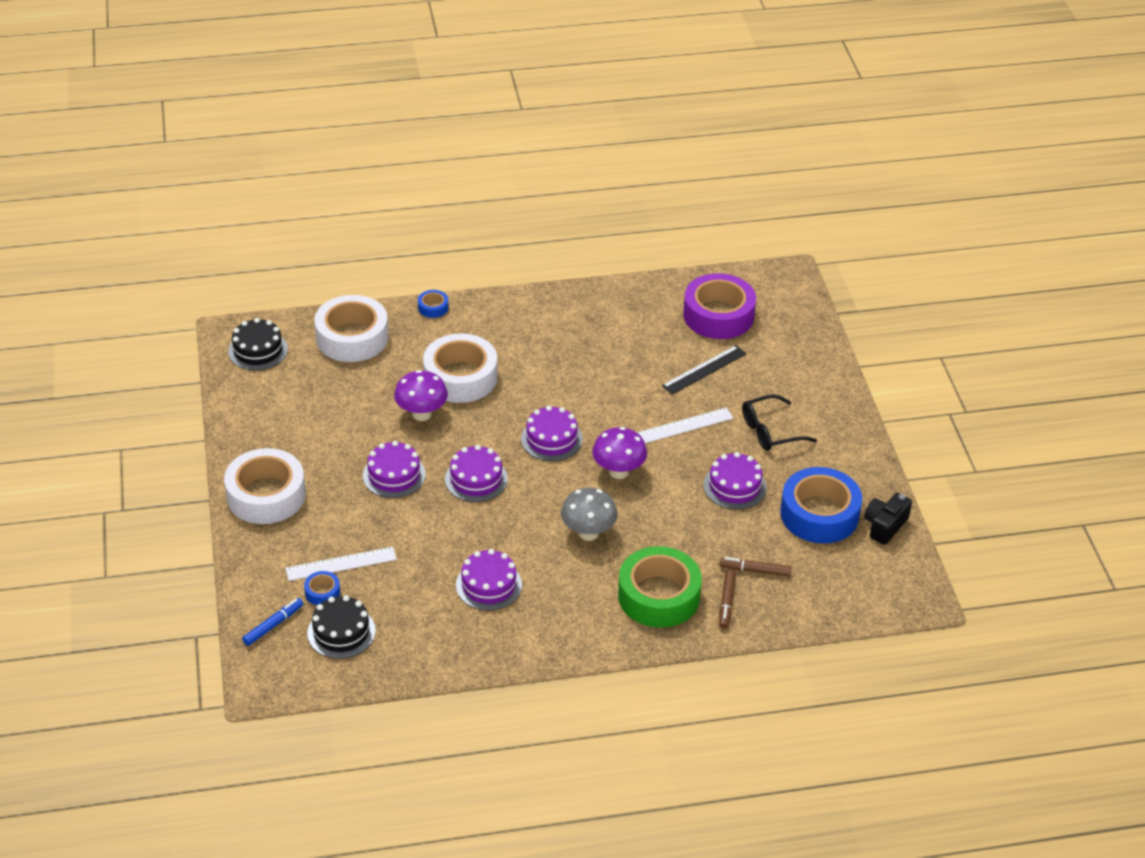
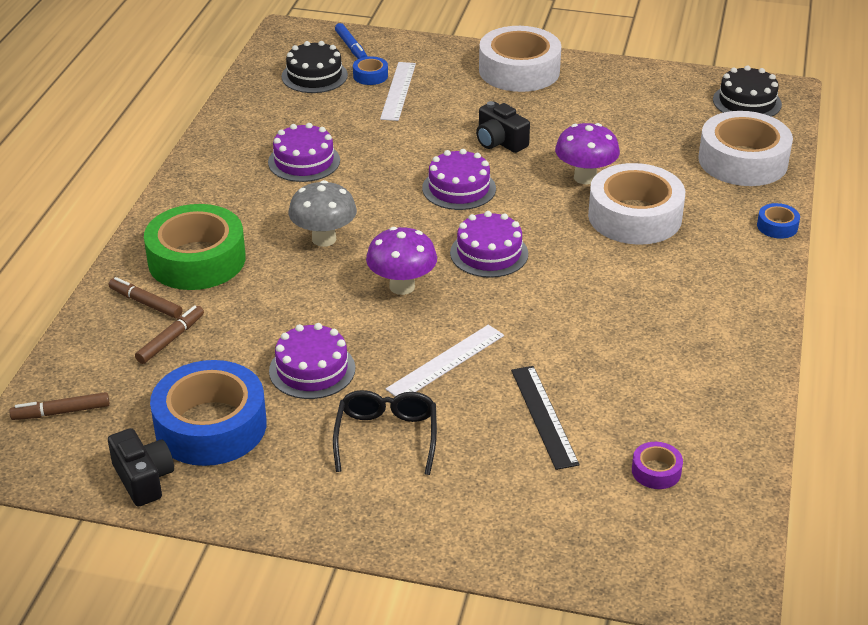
camera: 115 degrees right, 5 degrees down
purple cake [363,441,426,498] -> black camera [476,101,530,153]
white ruler [637,407,734,443] -> white ruler turned 45 degrees clockwise [386,325,504,396]
purple tape [683,273,756,339] -> purple tape [632,442,683,489], size x0.43
none -> brown marker [9,392,110,420]

